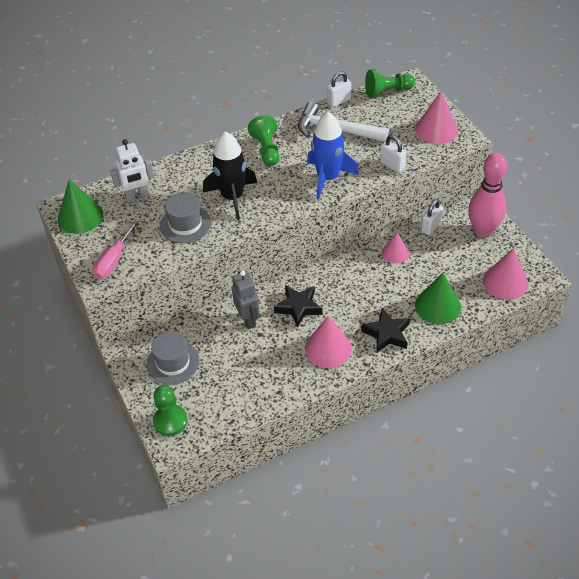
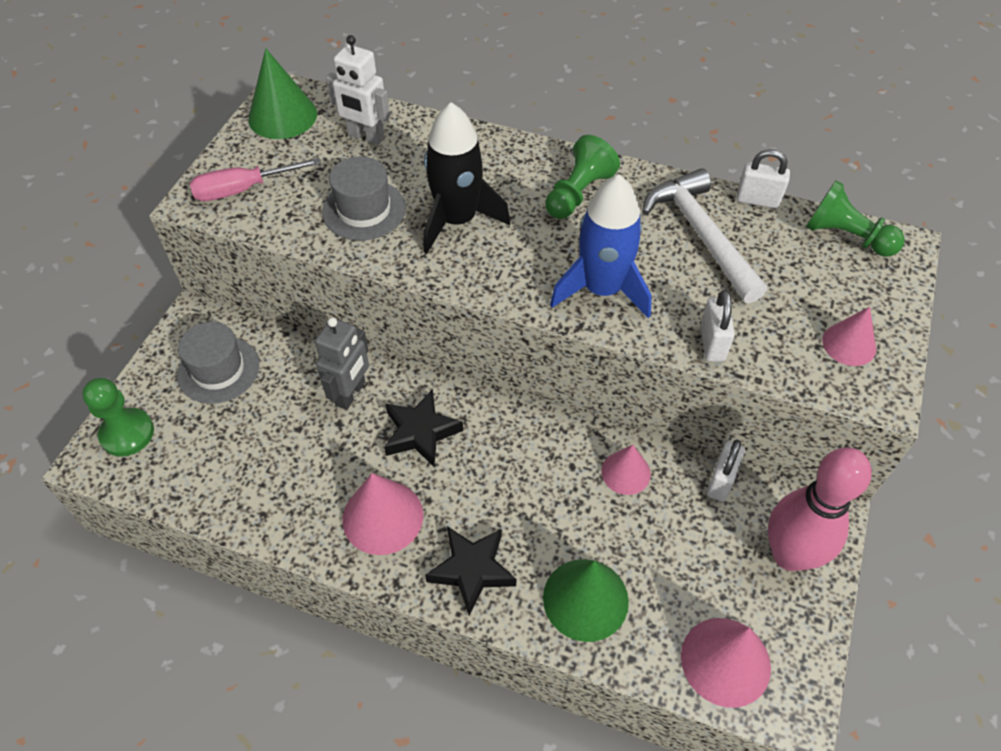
camera: 45 degrees right, 5 degrees up
pink cone [415,91,458,144] -> pink cone [822,307,876,366], size x0.63
white padlock [421,199,444,235] -> white padlock turned 60 degrees counterclockwise [707,440,745,502]

